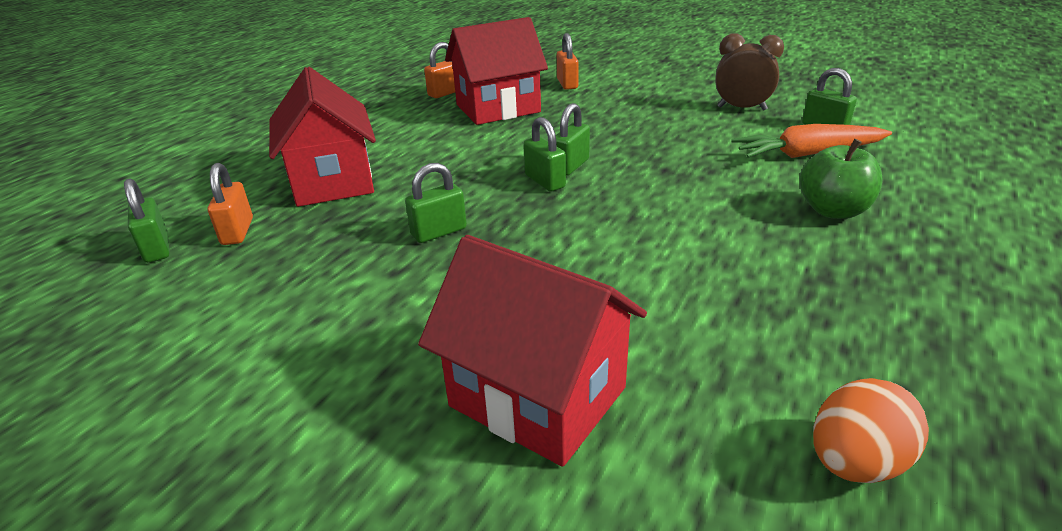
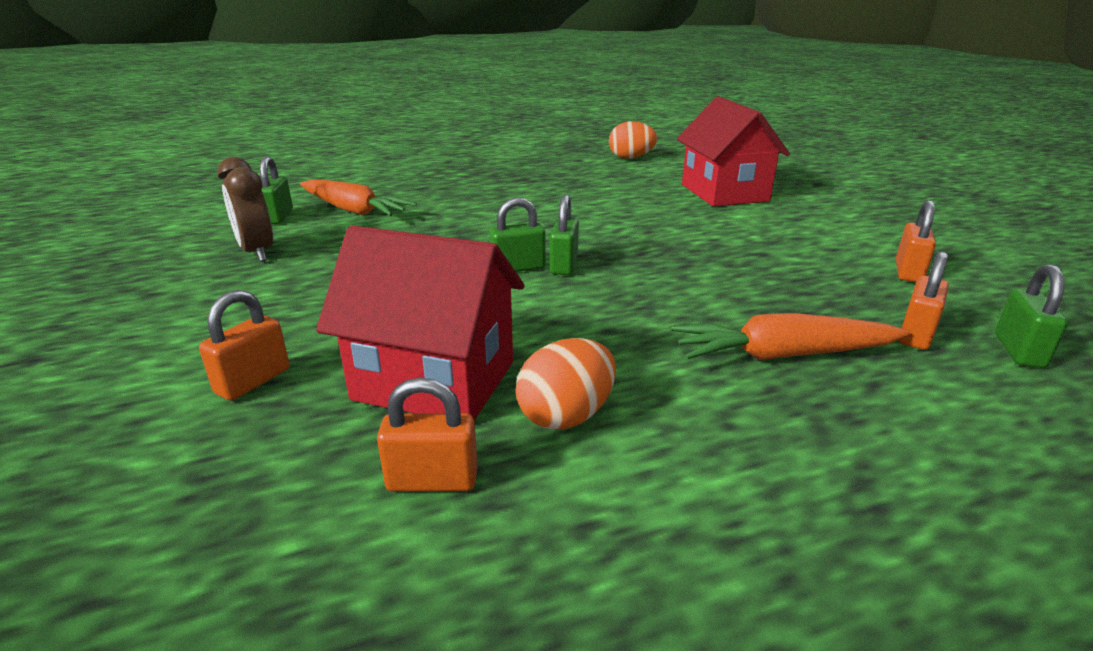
camera: 140 degrees left, 5 degrees down
red house [269,67,376,207] -> orange carrot [672,313,910,360]
green padlock [405,163,467,243] -> none
green apple [800,139,883,219] -> none
none -> orange egg [515,338,616,430]
none -> orange padlock [896,200,936,282]

